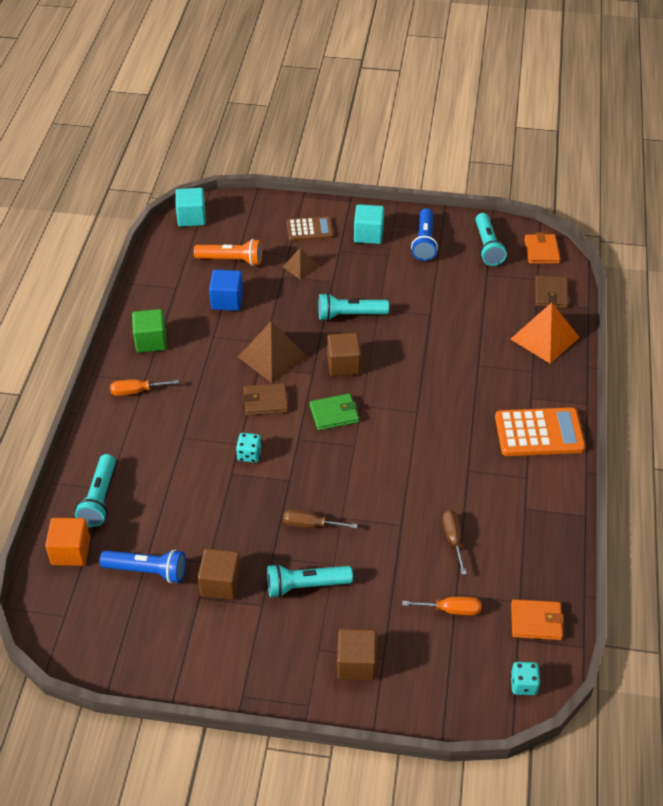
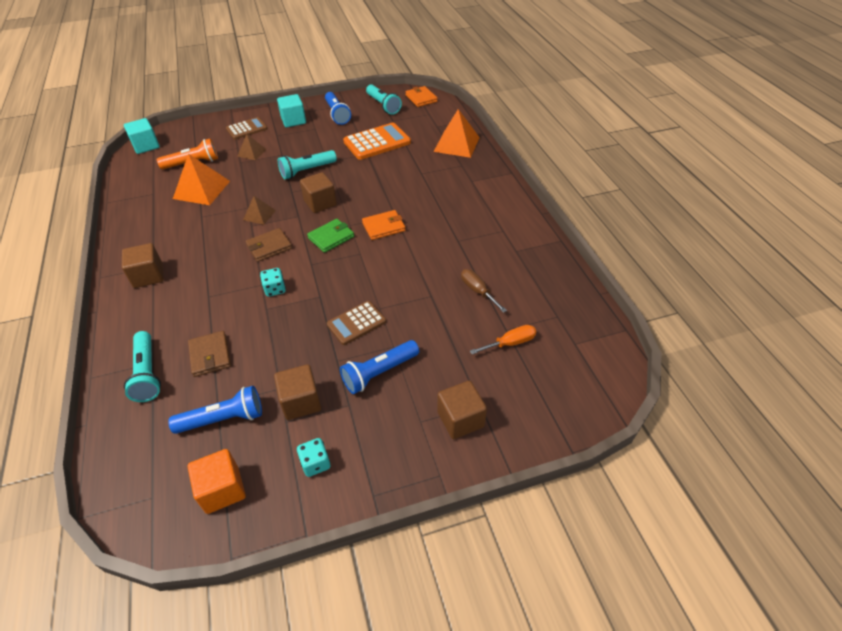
camera: 25 degrees left, 0 degrees up
orange cube [45,518,91,566] -> orange cube moved to [188,449,246,514]
orange screwdriver [110,379,179,396] -> brown cube [122,243,163,288]
green cube [132,309,167,353] -> none
blue cube [209,269,243,311] -> orange pyramid [173,154,230,205]
brown pyramid [238,321,308,383] -> brown pyramid [243,196,276,225], size x0.55
turquoise flashlight [267,564,353,598] -> blue flashlight [340,340,419,394]
brown screwdriver [283,509,358,529] -> brown calculator [327,301,386,345]
orange calculator [495,407,586,456] -> orange calculator moved to [343,123,411,160]
turquoise dice [510,662,541,695] -> turquoise dice moved to [297,438,330,477]
orange wallet [511,599,564,640] -> orange wallet moved to [362,210,406,240]
brown wallet [535,275,568,308] -> brown wallet moved to [188,331,231,377]

